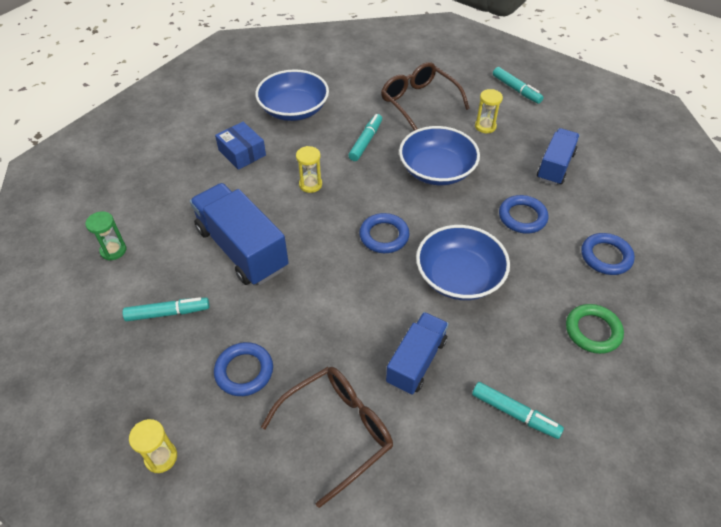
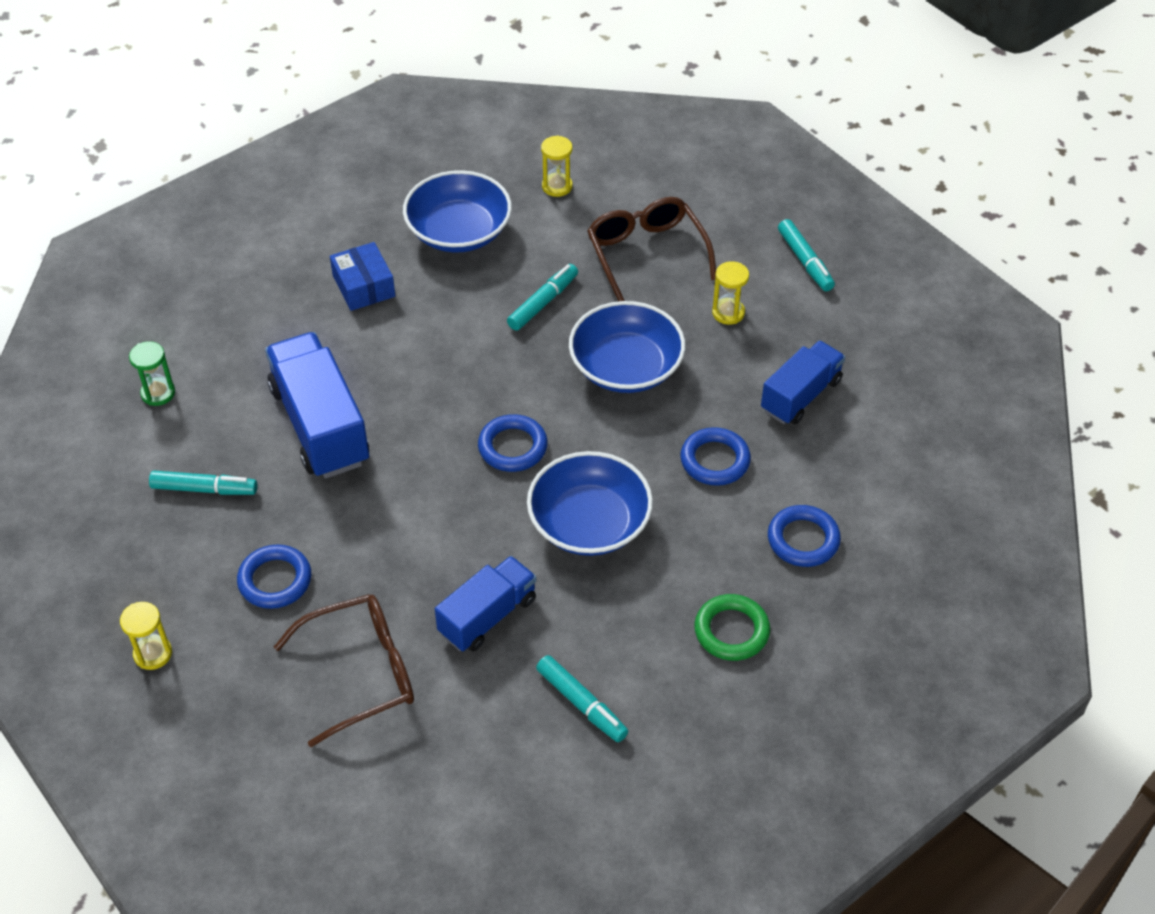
camera: 15 degrees right, 0 degrees up
yellow hourglass [296,146,322,193] -> yellow hourglass moved to [541,136,573,197]

